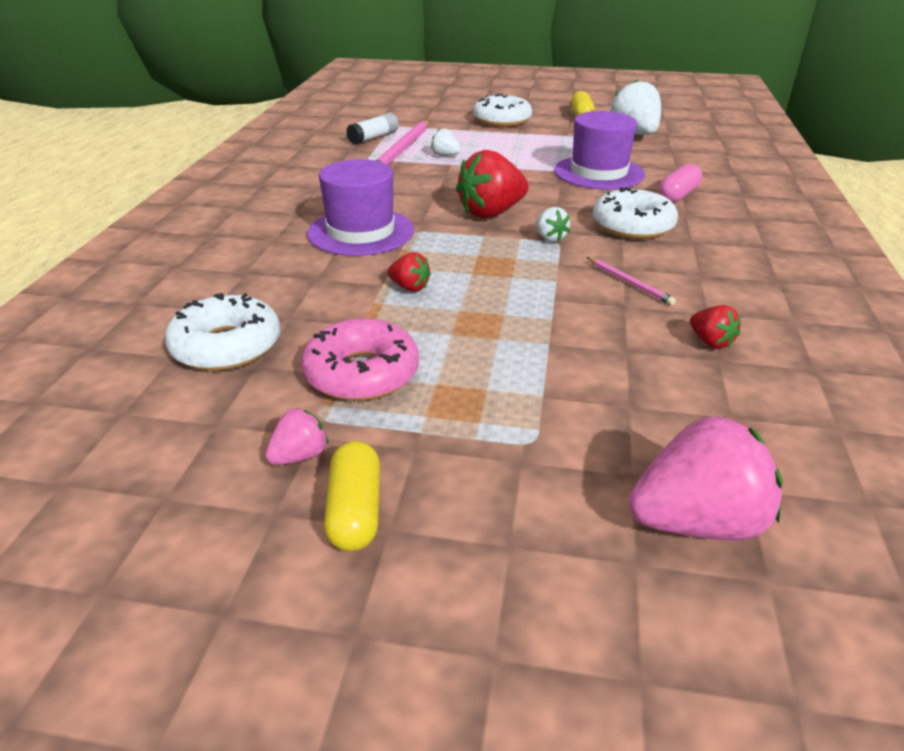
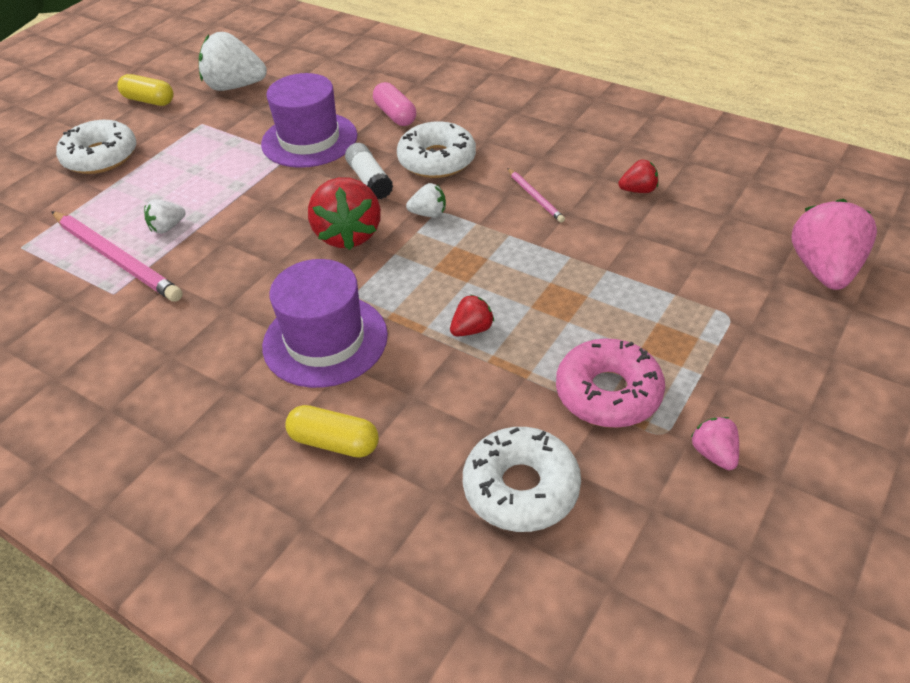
camera: 65 degrees left, 10 degrees up
yellow capsule [324,441,380,552] -> yellow capsule moved to [285,405,379,458]
white glue stick [346,113,399,145] -> white glue stick moved to [345,143,393,199]
pink pencil [586,257,676,305] -> pink pencil turned 75 degrees clockwise [507,168,565,222]

